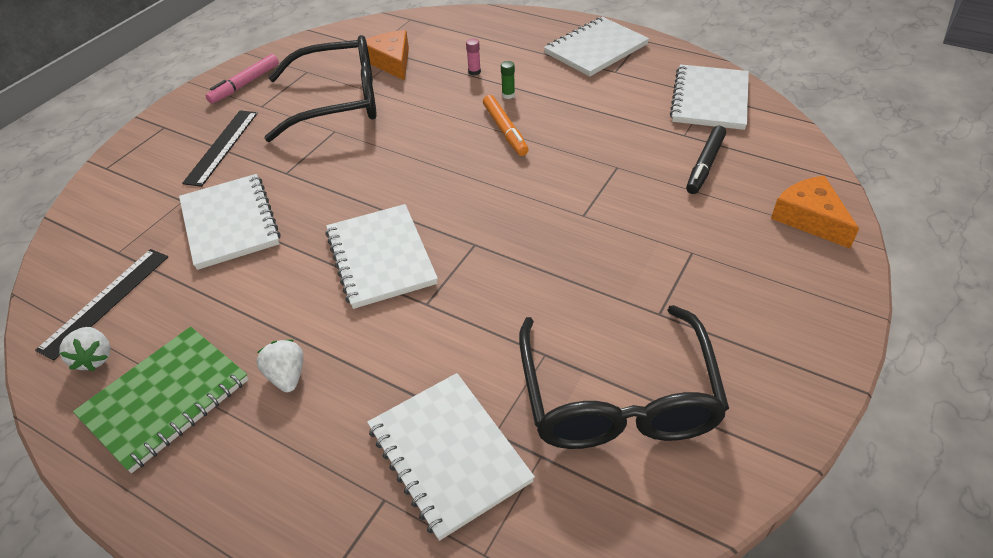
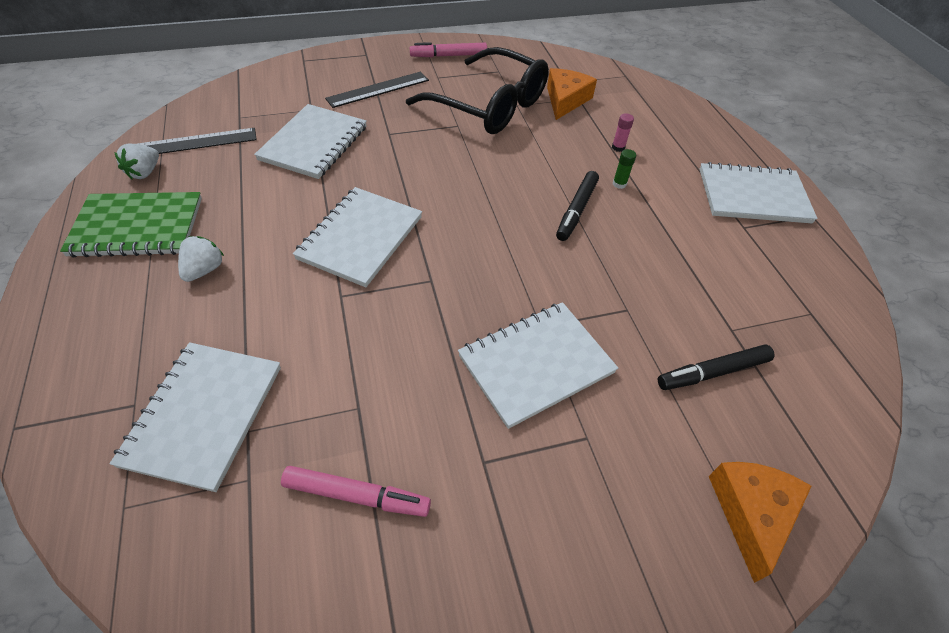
camera: 40 degrees right, 5 degrees up
orange marker [483,95,529,156] -> black marker [556,171,599,241]
black glasses [519,305,729,449] -> pink marker [281,466,431,517]
white notebook [670,64,749,130] -> white notebook moved to [458,302,618,429]

